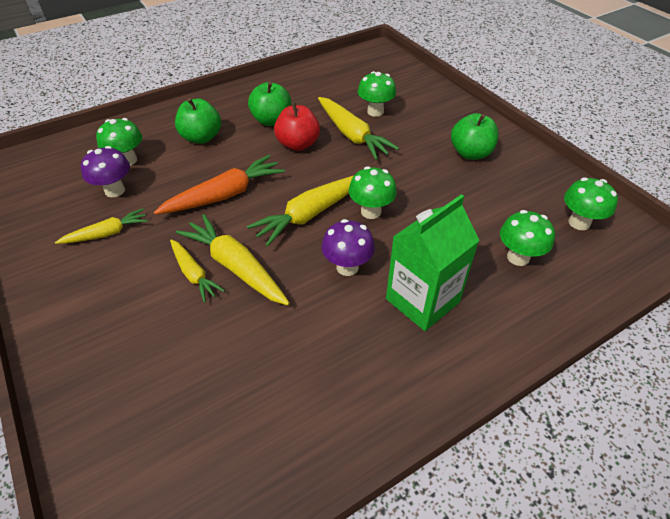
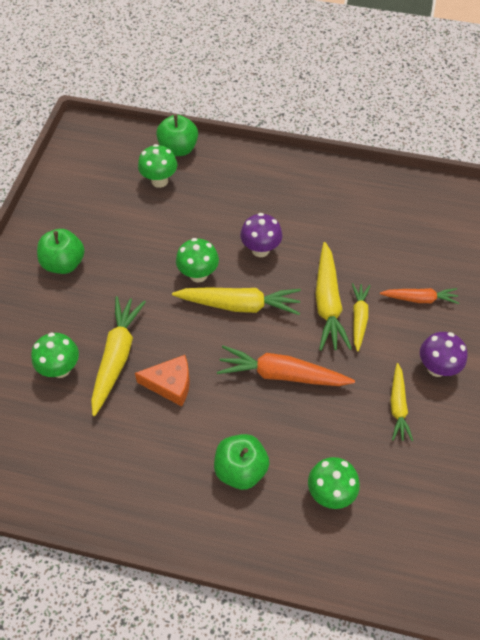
camera: 135 degrees left, 10 degrees up
yellow carrot [55,208,148,244] -> yellow carrot turned 105 degrees counterclockwise [390,363,413,441]
purple mushroom [81,146,130,197] -> purple mushroom moved to [420,332,467,377]
green apple [248,82,291,126] -> green apple moved to [156,115,198,156]
red apple [274,103,320,151] -> orange cheese [135,355,190,406]
green carton [386,194,480,331] -> none
green mushroom [564,177,618,230] -> none
none -> orange carrot [380,288,459,304]

